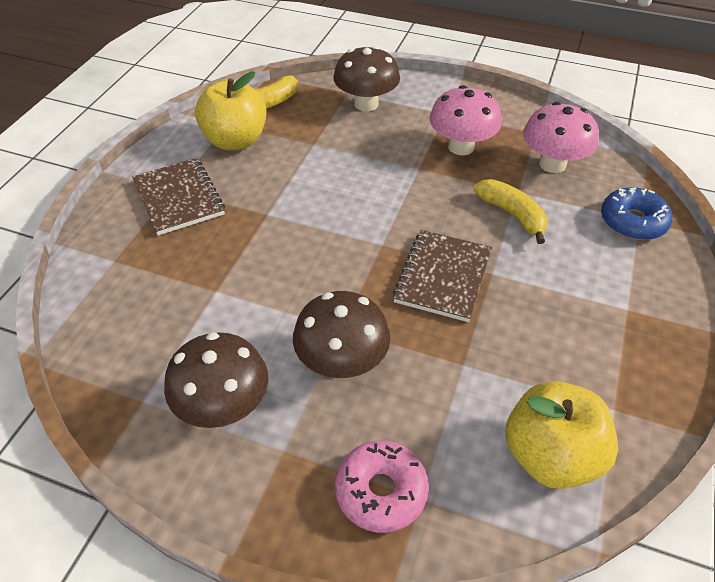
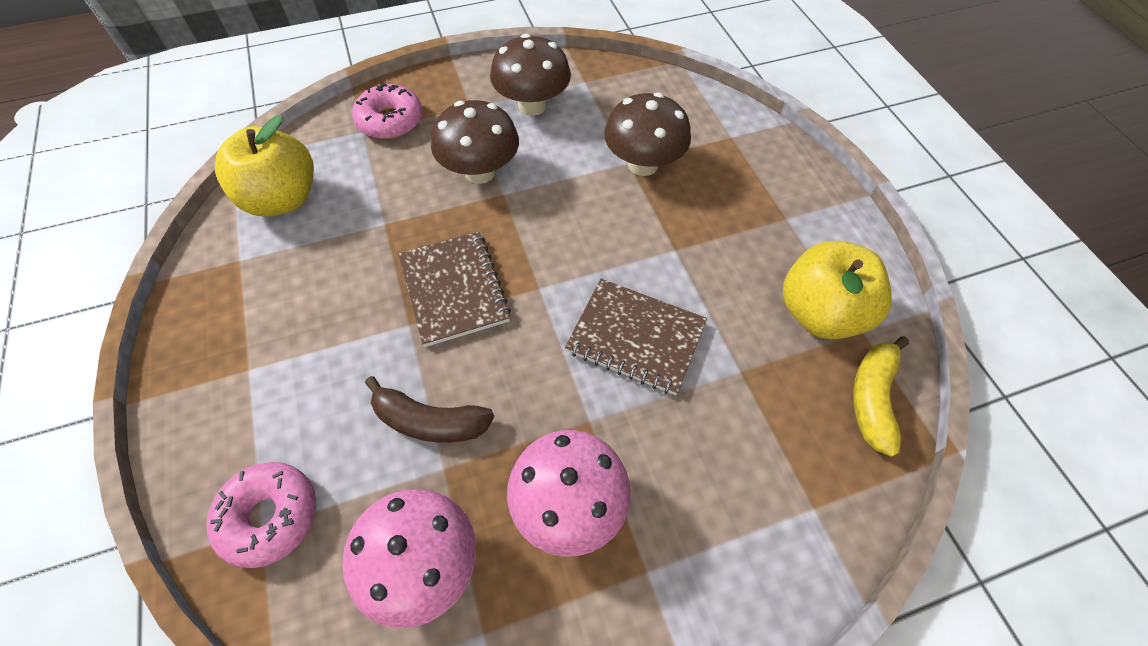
camera: 140 degrees right, 10 degrees up
brown notebook [132,158,225,236] -> brown notebook moved to [565,279,707,395]
brown mushroom [333,46,400,111] -> brown mushroom moved to [604,92,691,176]
yellow banana [474,179,547,244] -> brown banana [365,376,494,443]
blue donut [601,187,672,240] -> pink donut [206,462,316,568]

